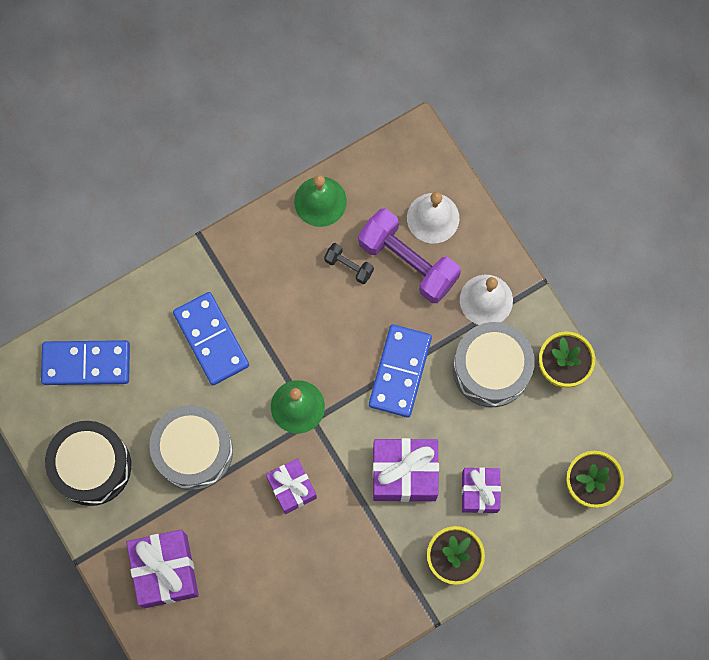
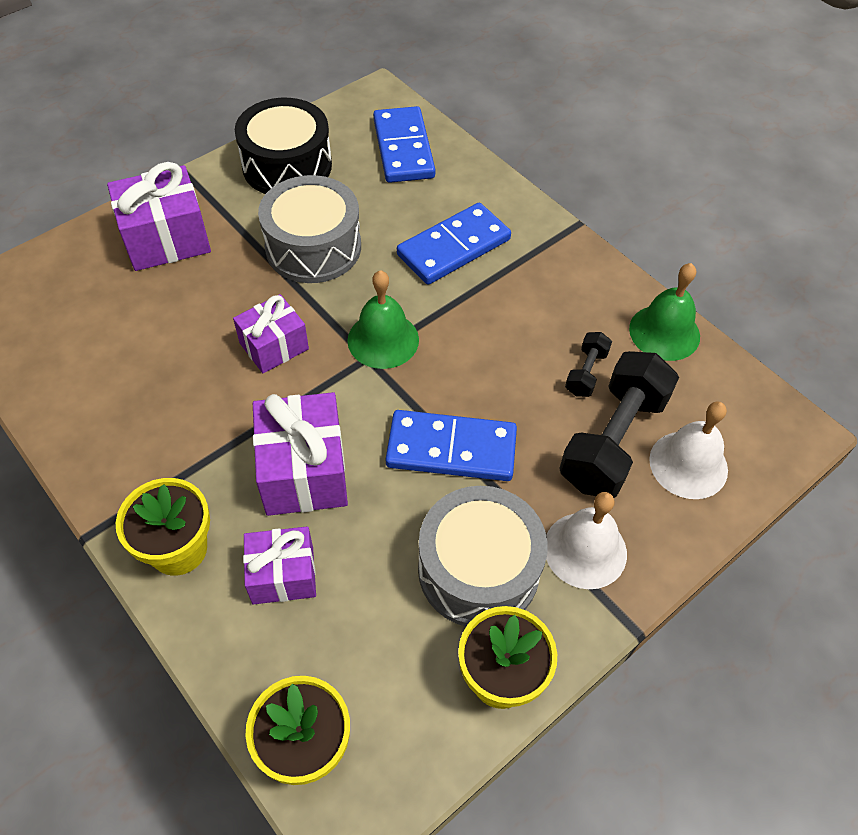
camera: 80 degrees right, 20 degrees down
purple dumbbell [358,209,461,303] -> black dumbbell [559,351,679,498]

